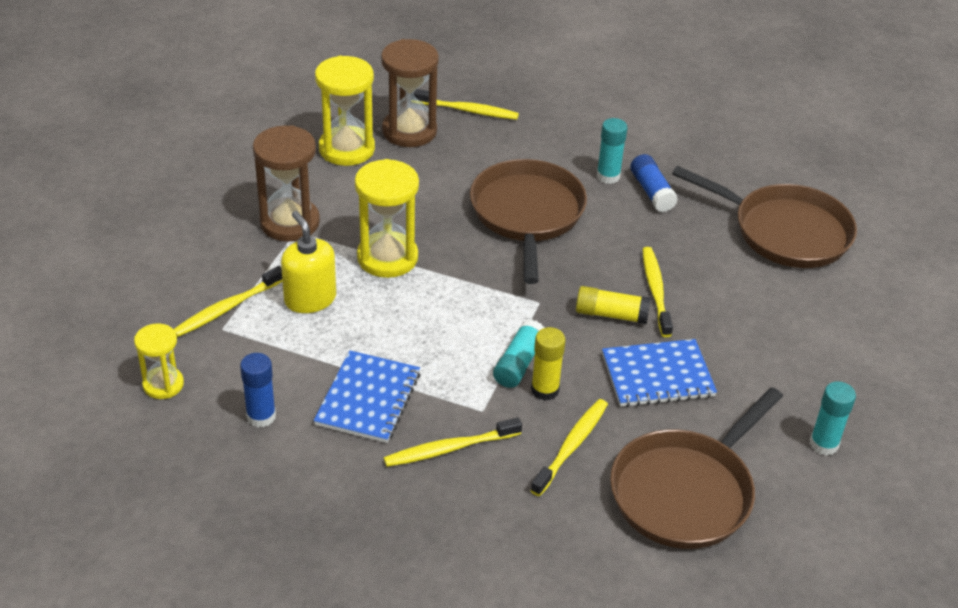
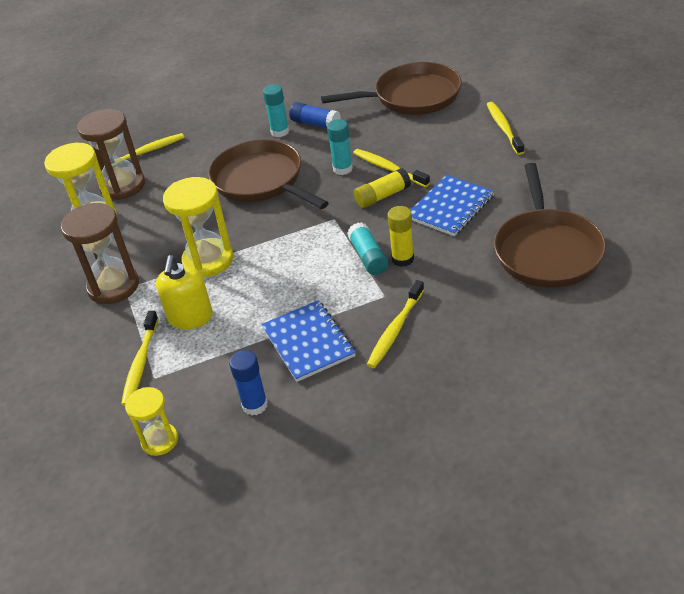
camera: 35 degrees left, 0 degrees up
yellow soap dispenser [281,211,336,313] -> yellow soap dispenser turned 105 degrees counterclockwise [156,255,213,329]
yellow toothbrush [530,399,608,496] -> yellow toothbrush moved to [487,102,524,155]
turquoise glue stick [810,381,856,456] -> turquoise glue stick moved to [327,119,353,175]

